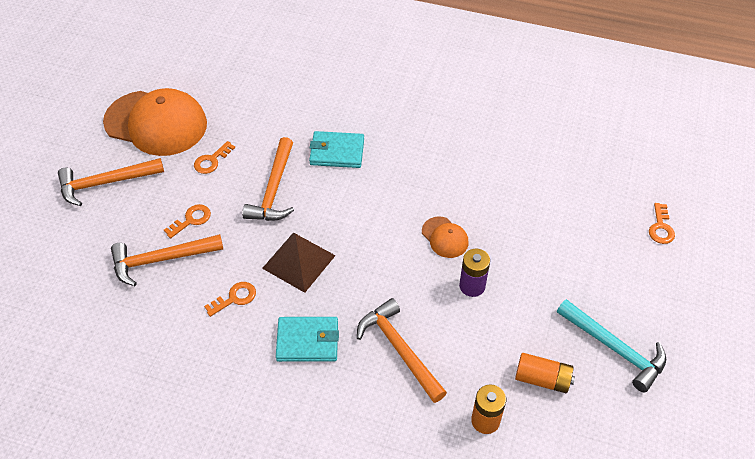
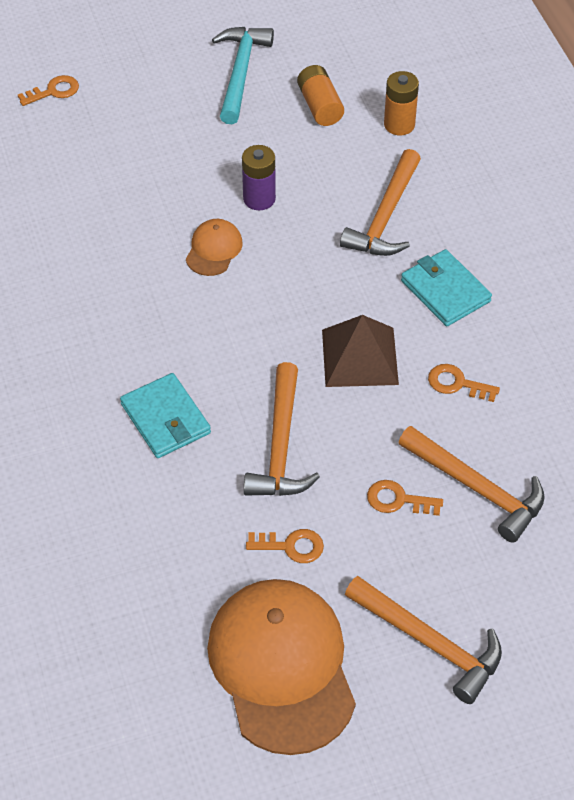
camera: 125 degrees left, 0 degrees up
orange hammer [242,137,294,221] -> orange hammer turned 120 degrees clockwise [244,362,320,496]

